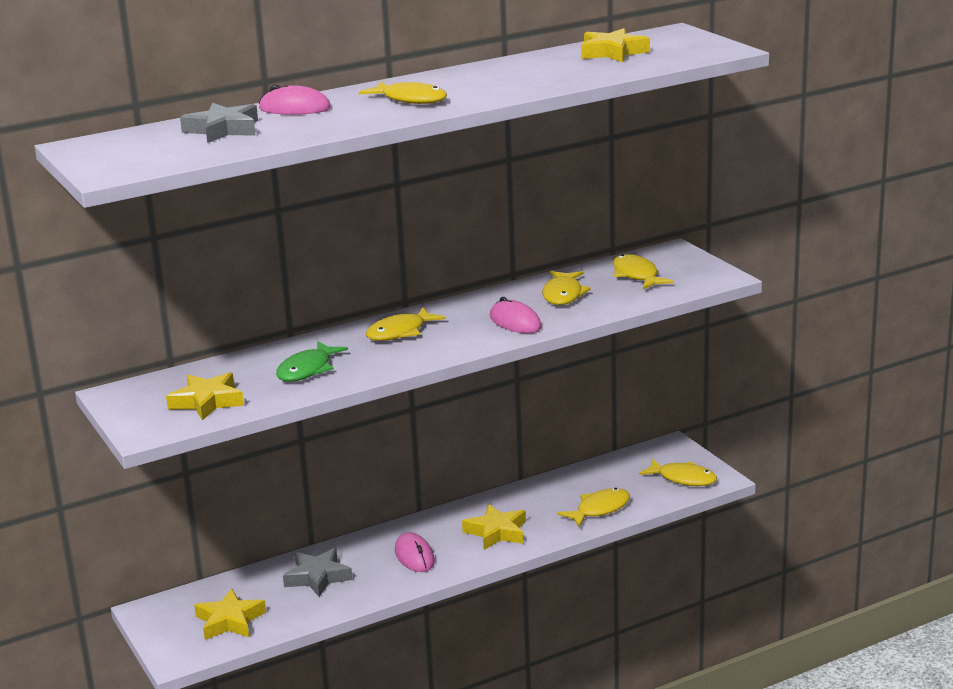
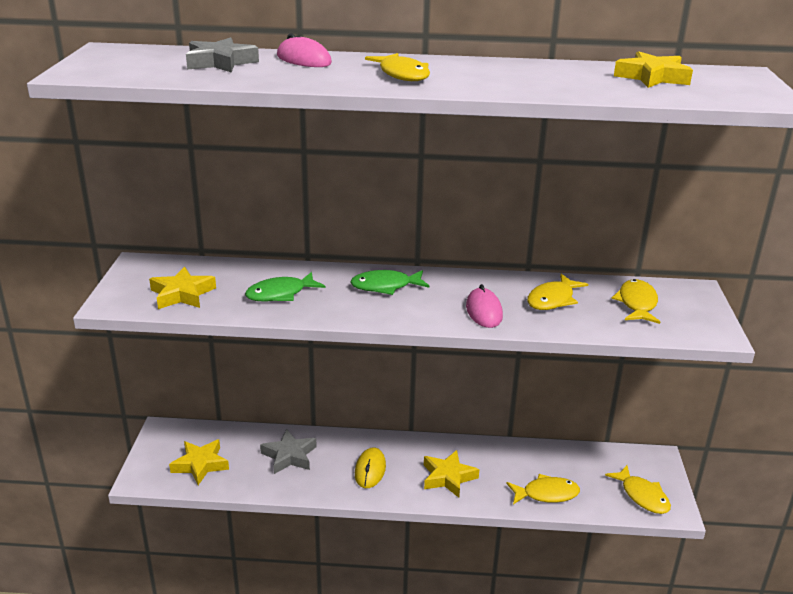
camera: 30 degrees right, 5 degrees up
yellow fish [366,307,446,341] -> green fish [350,270,429,295]
pink mouse [395,532,435,572] -> yellow mouse [355,448,386,488]

